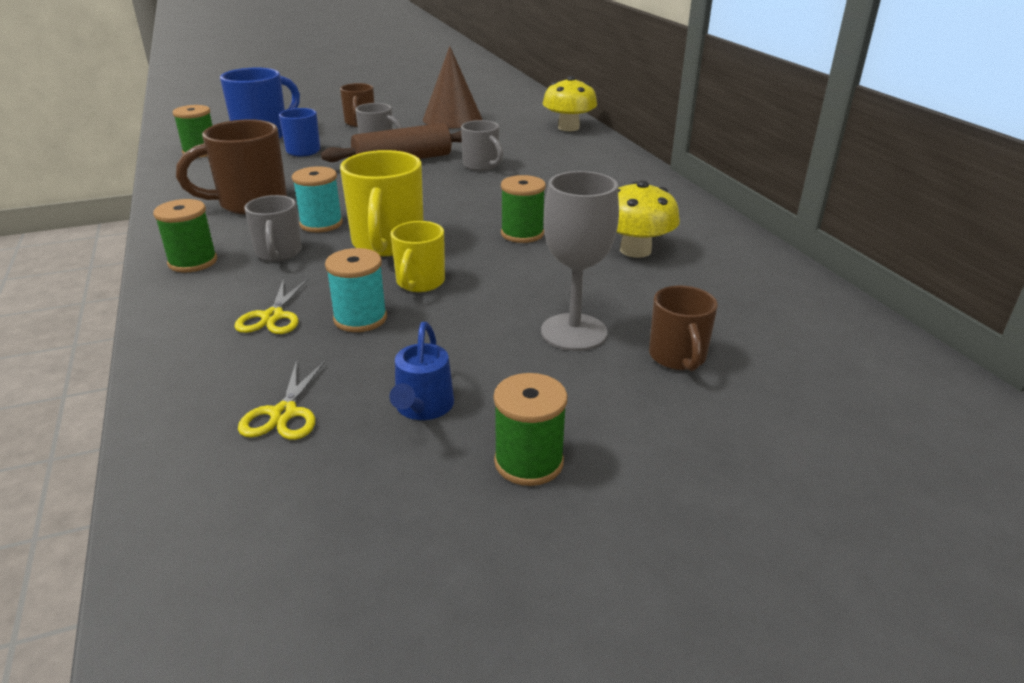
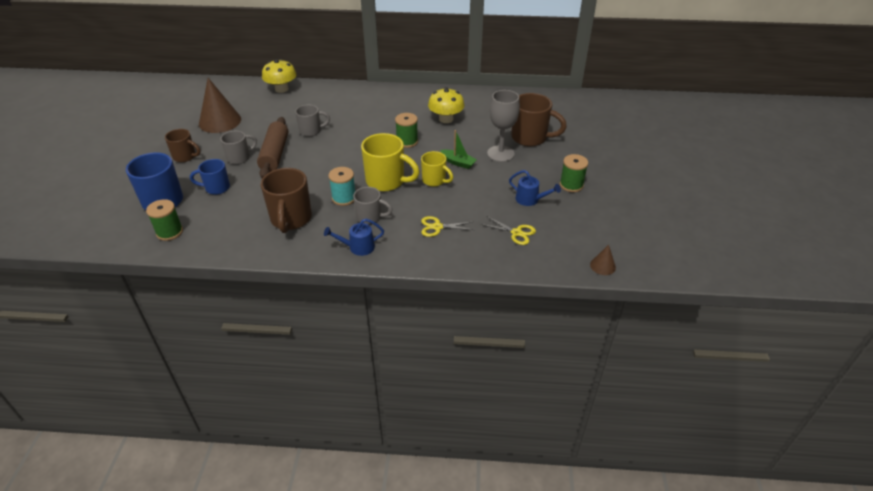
camera: 65 degrees left, 10 degrees up
green spool [153,199,217,272] -> blue watering can [324,219,384,256]
yellow scissors [235,279,308,334] -> yellow scissors turned 150 degrees clockwise [421,216,474,237]
turquoise spool [325,248,387,332] -> none
brown mug [649,286,718,371] -> brown mug [511,93,567,146], size x1.63
none -> green boat [440,130,477,169]
none -> brown cone [590,245,616,275]

